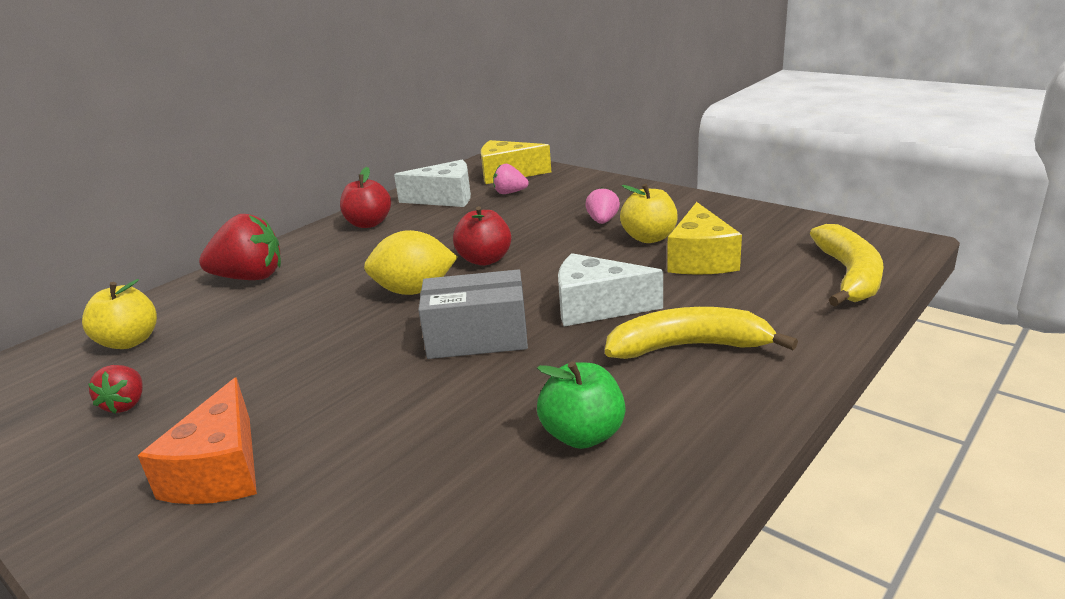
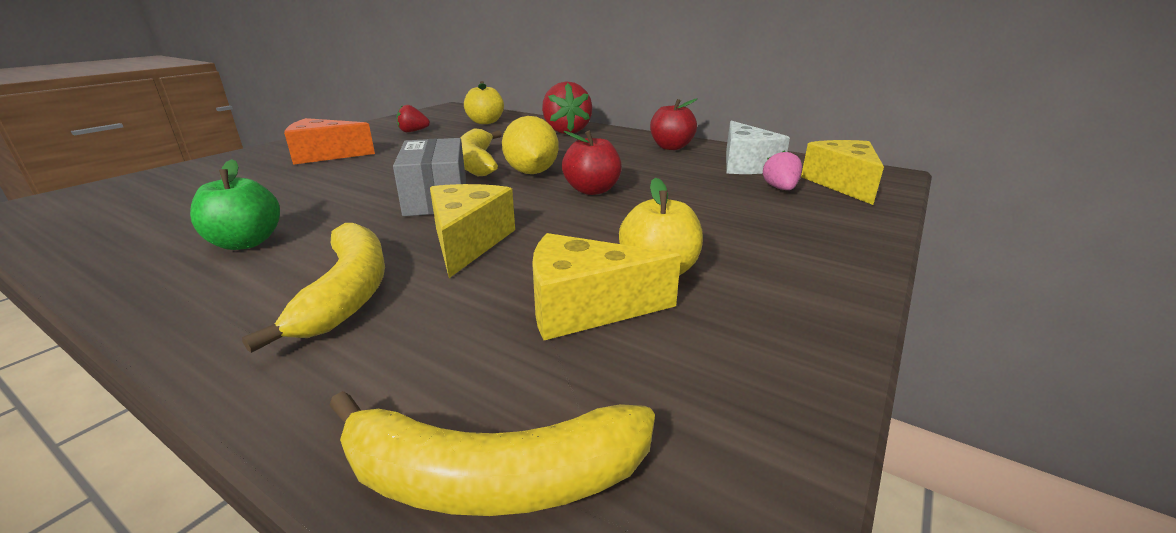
camera: 80 degrees right, 0 degrees up
white cheese [558,253,663,326] -> yellow cheese [430,184,515,278]
pink strawberry [585,187,620,224] -> none
none -> yellow banana [460,128,502,177]

